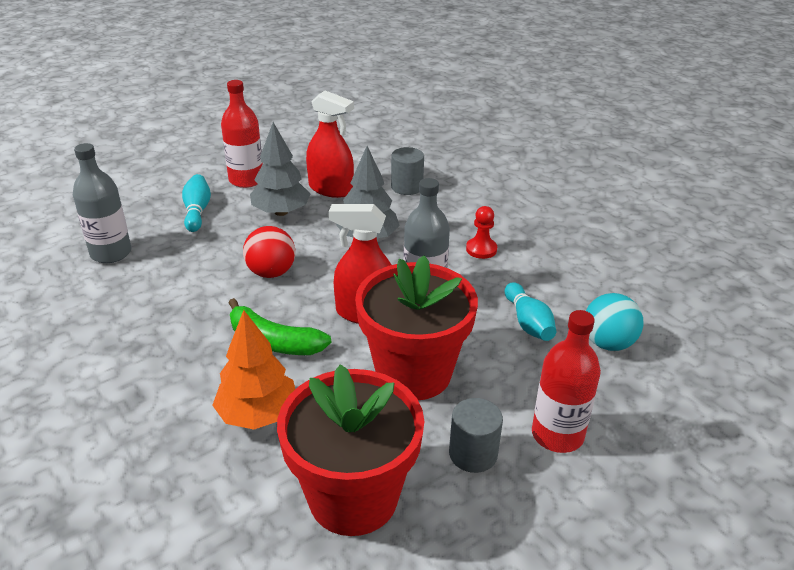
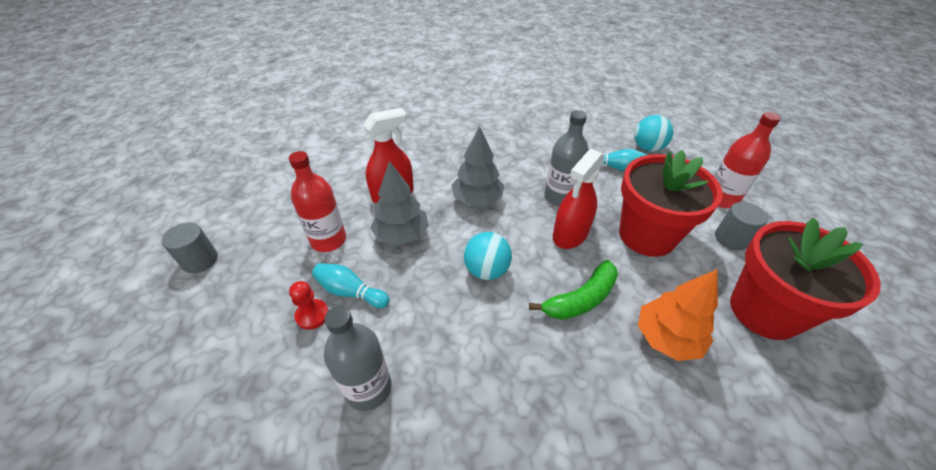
camera: 60 degrees left, 10 degrees up
red ball [243,226,295,278] -> turquoise ball [464,232,512,280]
grey cylinder [391,147,424,195] -> grey cylinder moved to [162,223,218,273]
red pawn [466,206,497,259] -> red pawn moved to [289,281,329,330]

